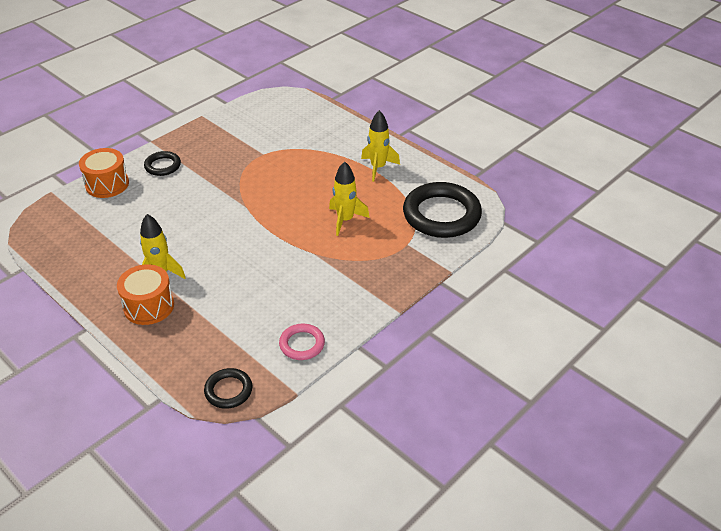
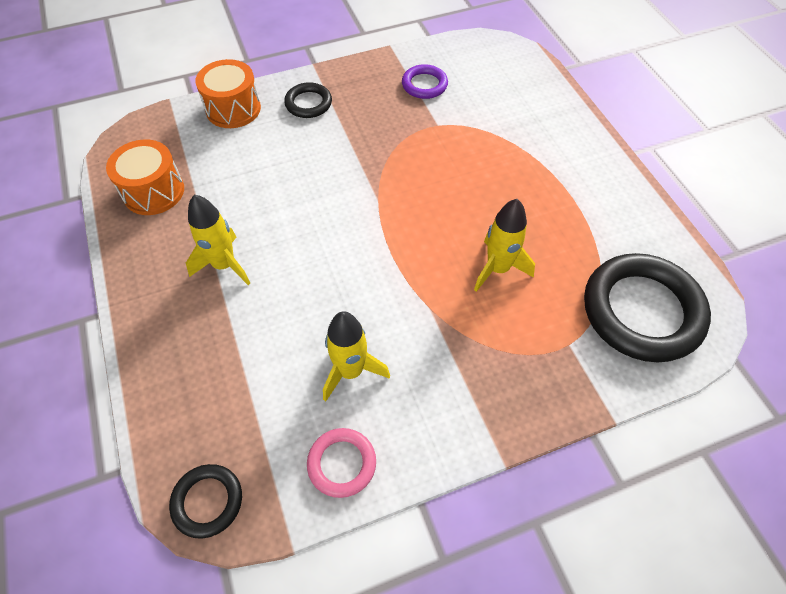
camera: 25 degrees right, 15 degrees up
orange drum [117,264,174,325] -> orange drum moved to [106,139,184,215]
yellow rocket [361,110,400,182] -> yellow rocket moved to [323,311,390,402]
none -> purple ring [402,64,448,99]

